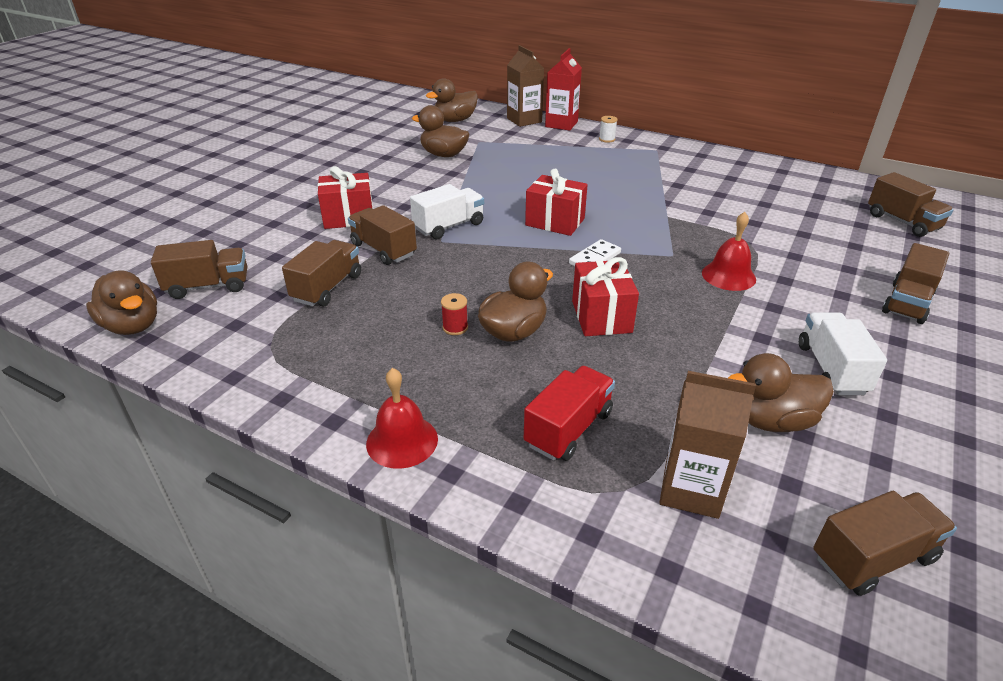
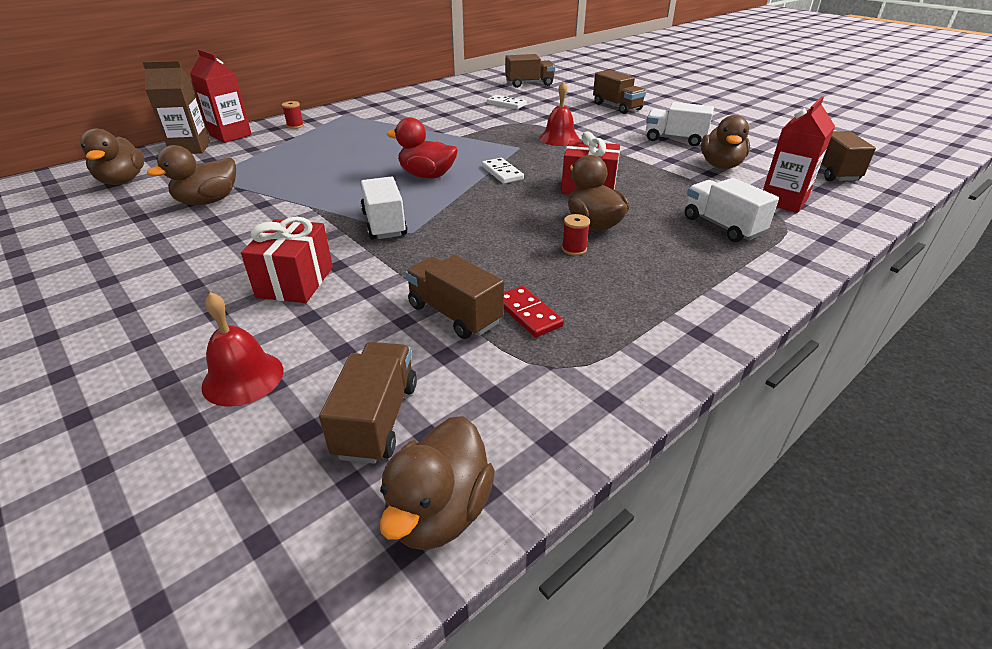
camera: 70 degrees left, 0 degrees up
brown duck [86,270,157,335] -> brown duck turned 135 degrees clockwise [379,416,495,550]
brown truck [348,205,417,265] -> none
red bell [366,368,438,469] -> red bell moved to [201,292,283,407]
red truck [524,366,615,461] -> white truck [685,178,779,242]
red gift [525,169,588,236] -> red duck [386,117,458,178]
white spool [599,116,618,143] -> red spool [282,101,304,129]
brown carton [660,371,756,519] -> red carton [763,96,835,213]
none -> white domino [487,95,527,109]
none -> red domino [504,286,564,338]

